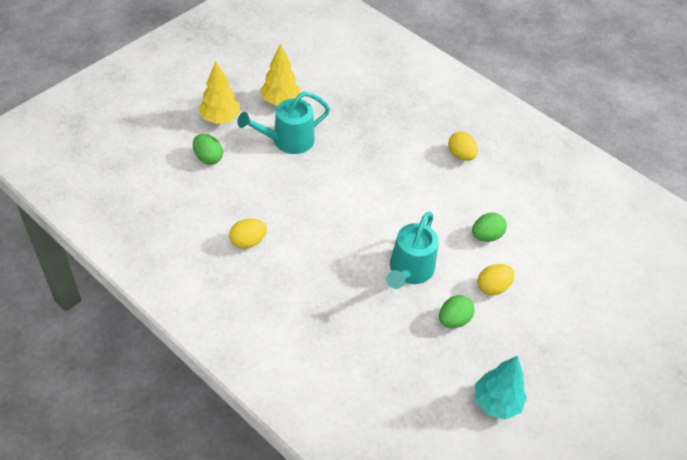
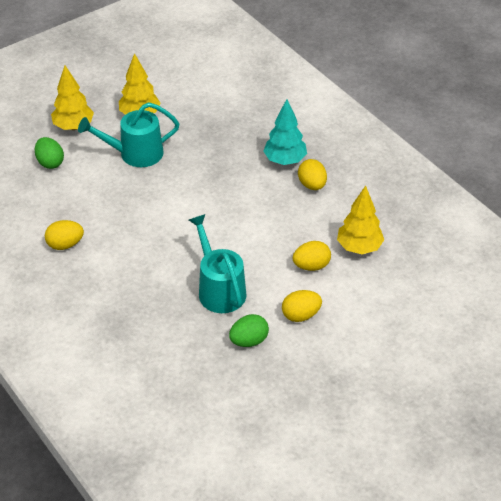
camera: 15 degrees right, 5 degrees down
turquoise watering can [387,212,439,289] -> turquoise watering can turned 120 degrees clockwise [189,214,247,313]
green egg [472,213,507,242] -> yellow egg [293,241,331,271]
turquoise tree [475,356,527,420] -> turquoise tree moved to [263,99,307,165]
none -> yellow tree [337,186,384,254]

